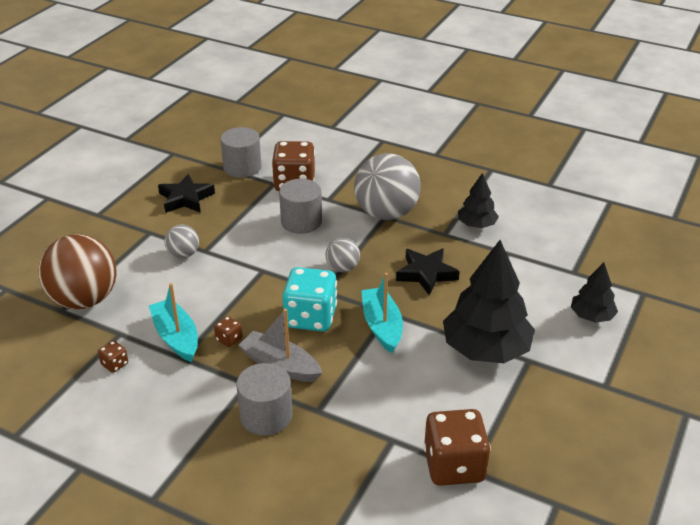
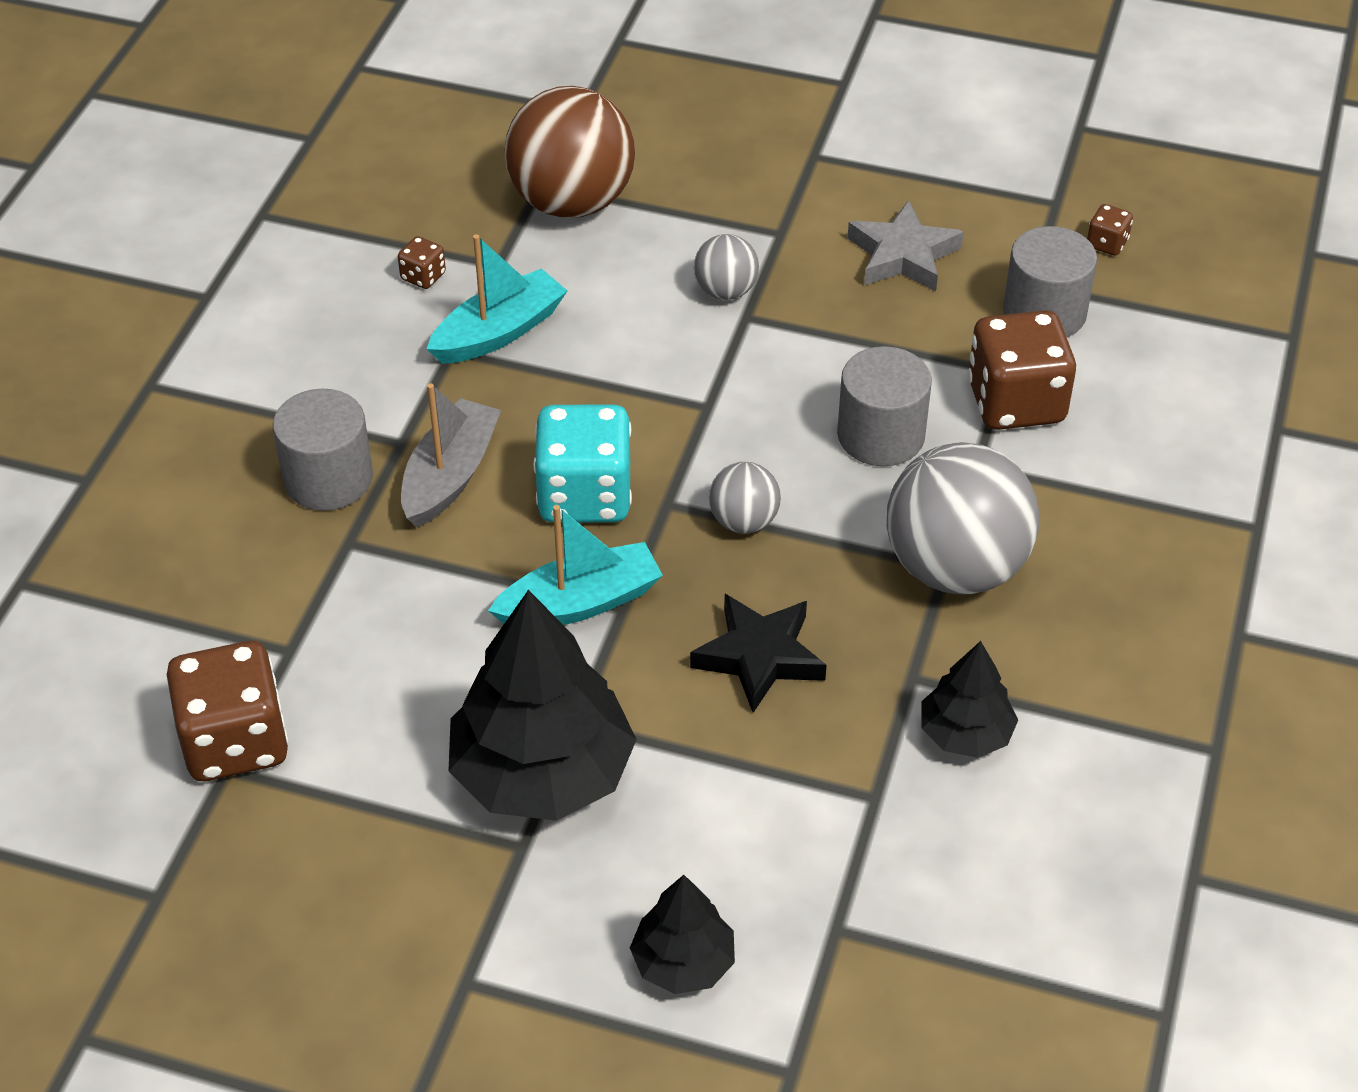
camera: 80 degrees right, 10 degrees up
black star [158,174,215,213] -> grey star [848,200,964,291]
brown dice [214,316,242,347] -> brown dice moved to [1087,204,1133,256]

